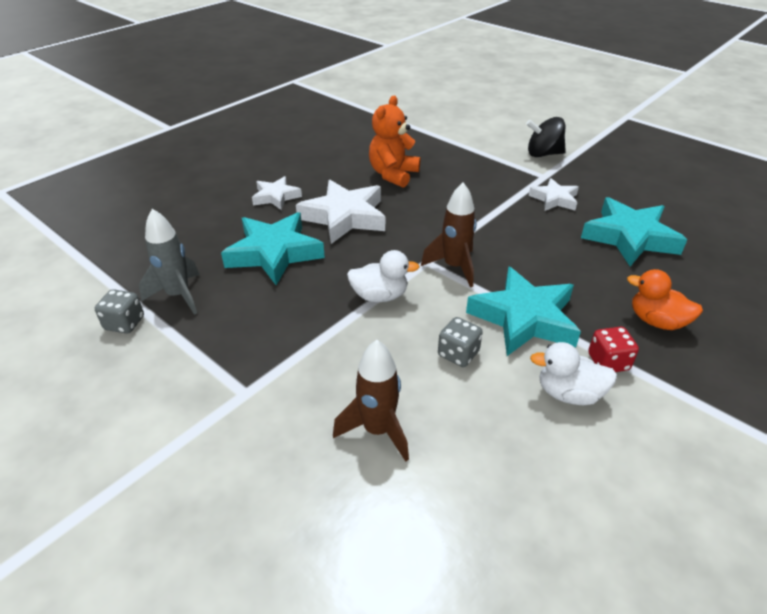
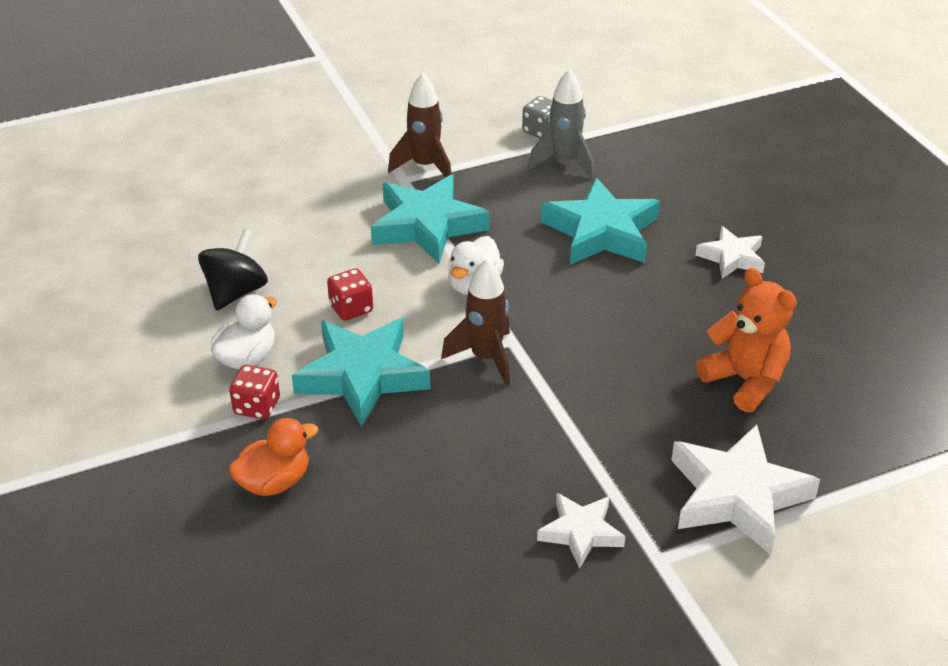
camera: 115 degrees right, 0 degrees up
white star [296,180,385,244] -> white star moved to [671,425,820,555]
brown rocket [333,340,409,461] -> brown rocket moved to [388,73,452,178]
grey dice [438,317,483,367] -> red dice [327,268,373,321]
black spinning top [526,117,566,157] -> black spinning top moved to [198,228,268,311]
turquoise star [581,197,687,266] -> turquoise star moved to [371,174,490,264]

